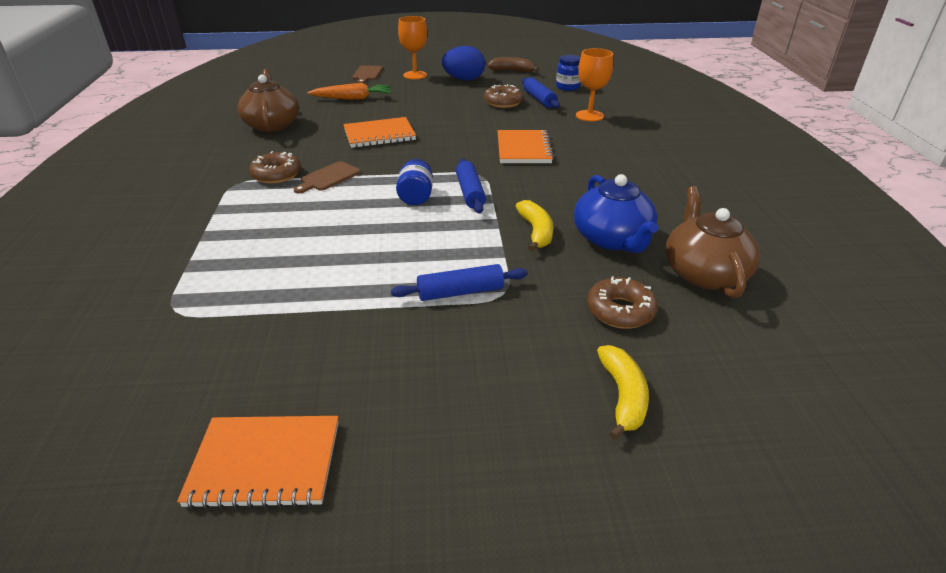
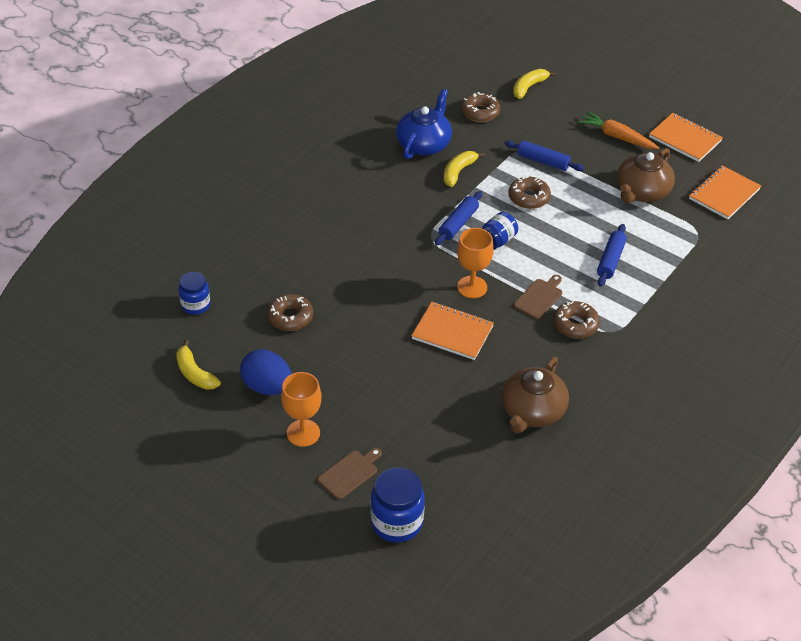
camera: 140 degrees left, 10 degrees up
brown cutting board [294,161,361,194] -> brown cutting board turned 45 degrees counterclockwise [514,275,562,319]
orange carrot [307,83,391,100] -> orange carrot moved to [578,111,659,149]
brown banana [488,57,539,72] -> yellow banana [176,340,221,390]
orange notebook [498,130,554,163] -> orange notebook moved to [689,165,761,220]
blue rolling pin [522,77,560,108] -> blue rolling pin moved to [597,224,627,287]
orange goblet [576,48,613,122] -> orange goblet moved to [457,228,494,298]
brown teapot [665,186,760,298] -> brown teapot moved to [617,148,675,203]
none -> blue jar [370,467,425,543]
none -> brown donut [508,176,551,209]

